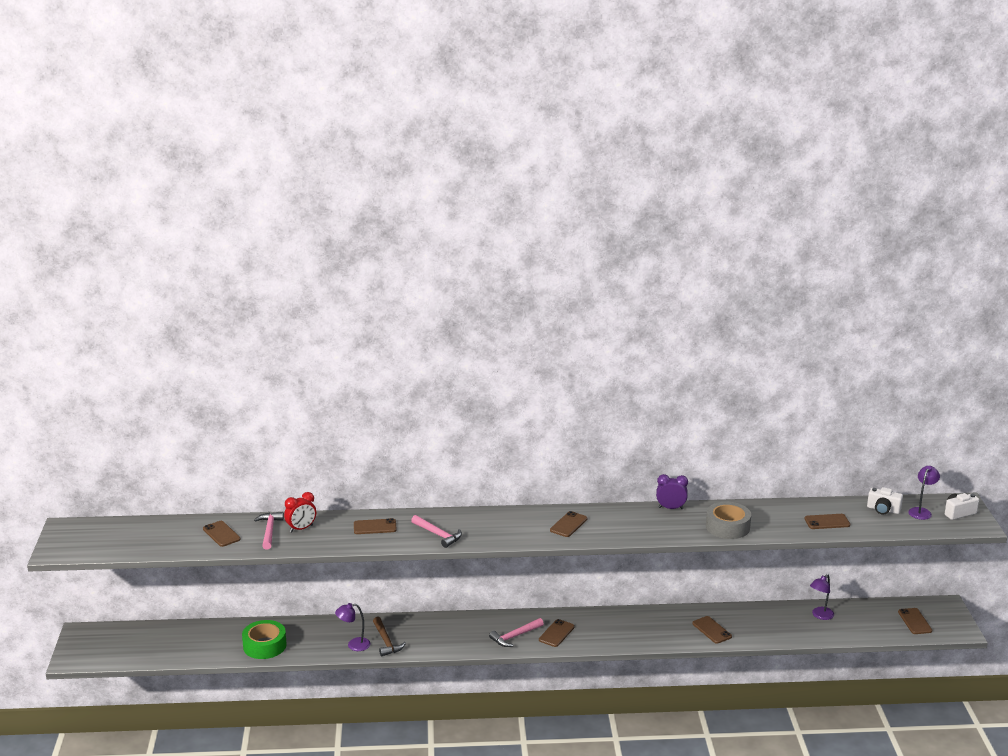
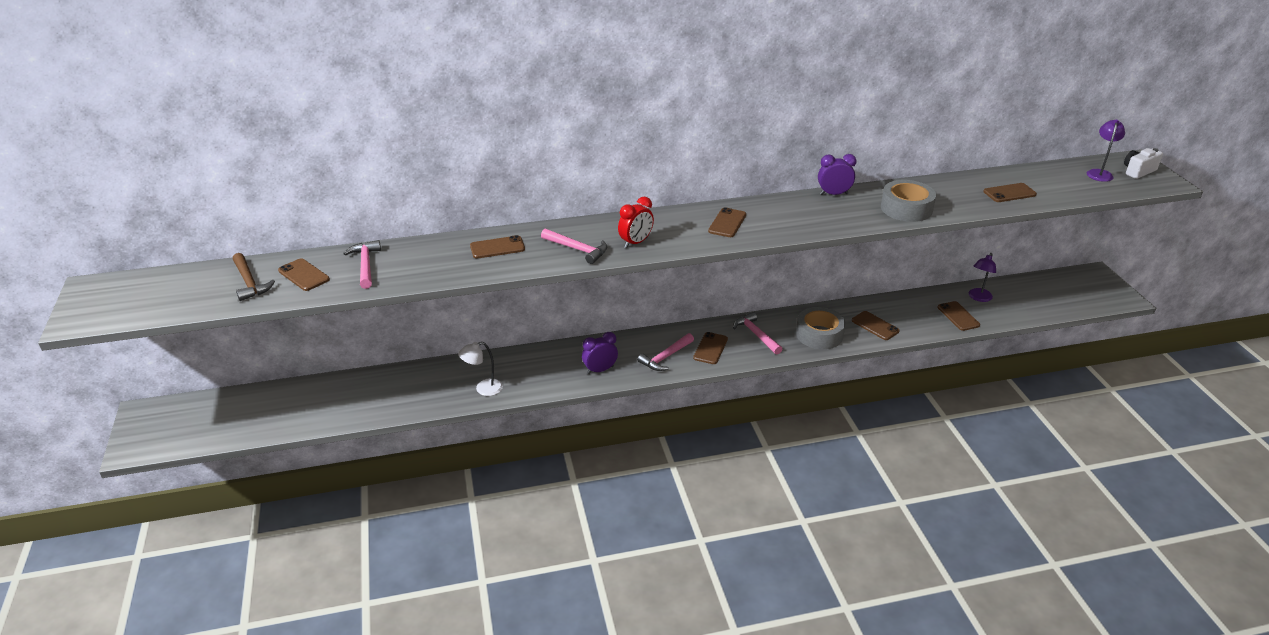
camera: 10 degrees left, 10 degrees up
green tape [242,620,287,659] -> none
red clock [284,492,316,533] -> red clock moved to [618,197,654,248]
purple lamp [335,603,371,651] -> white lamp [458,342,503,396]
brown hammer [373,617,406,656] -> brown hammer moved to [233,253,275,301]
white camera [867,487,903,515] -> none
brown phone [898,608,932,634] -> brown phone moved to [938,301,980,331]
none -> purple clock [582,332,618,374]
none -> pink hammer [733,312,782,354]
none -> grey tape [796,307,846,349]

